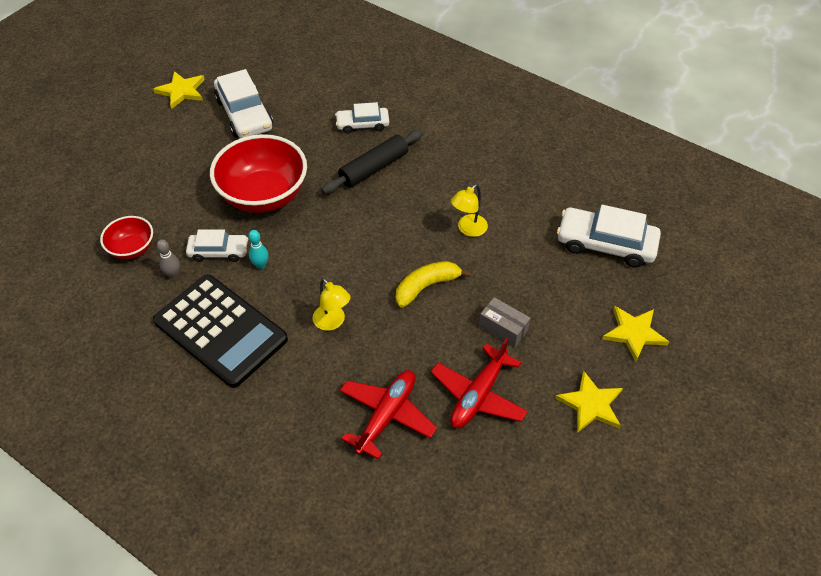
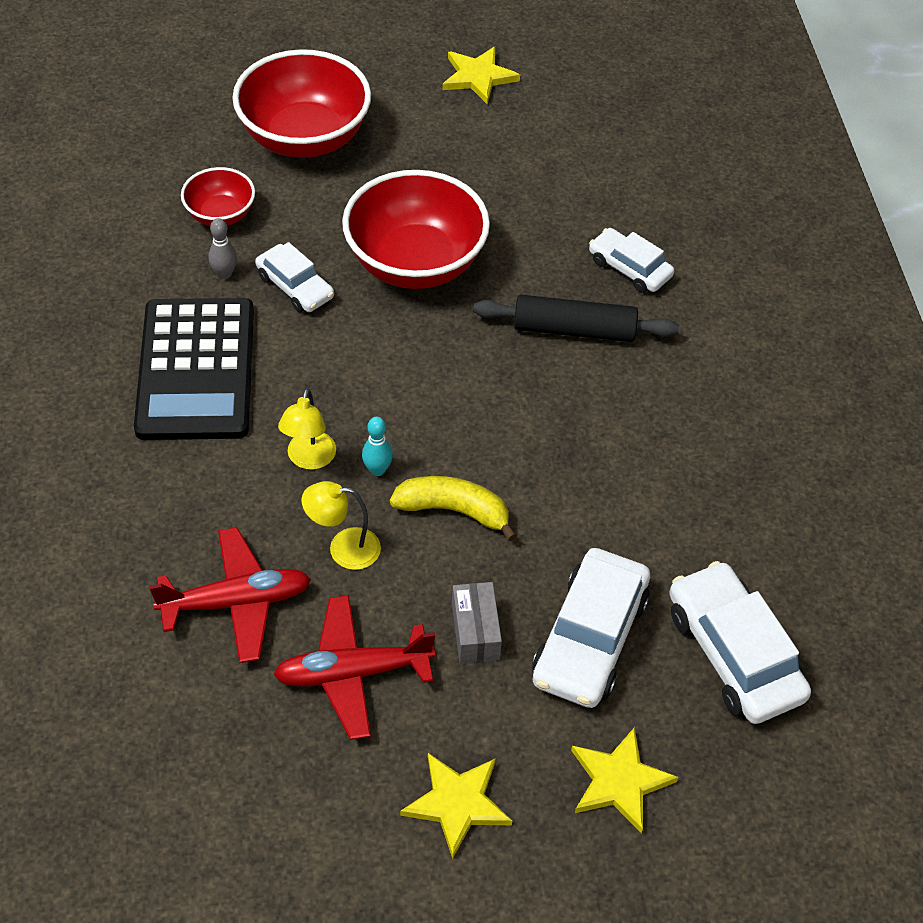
camera: 45 degrees right, 0 degrees up
white car [214,69,273,138] -> white car moved to [532,548,650,708]
turquoise bowling pin [248,230,269,269] -> turquoise bowling pin moved to [362,417,393,476]
yellow lamp [451,184,488,237] -> yellow lamp moved to [301,481,381,570]
none -> red bowl [232,49,371,158]

